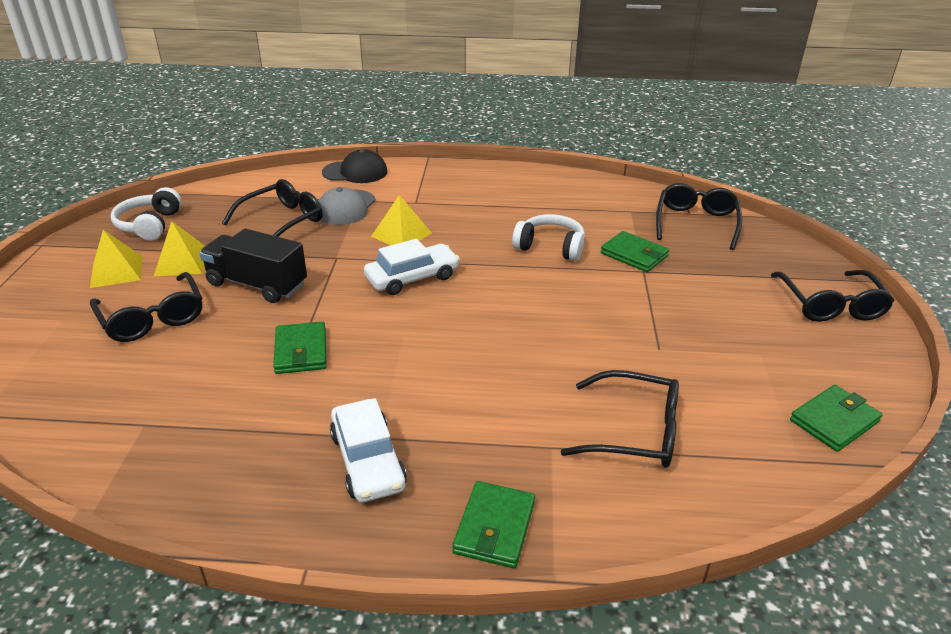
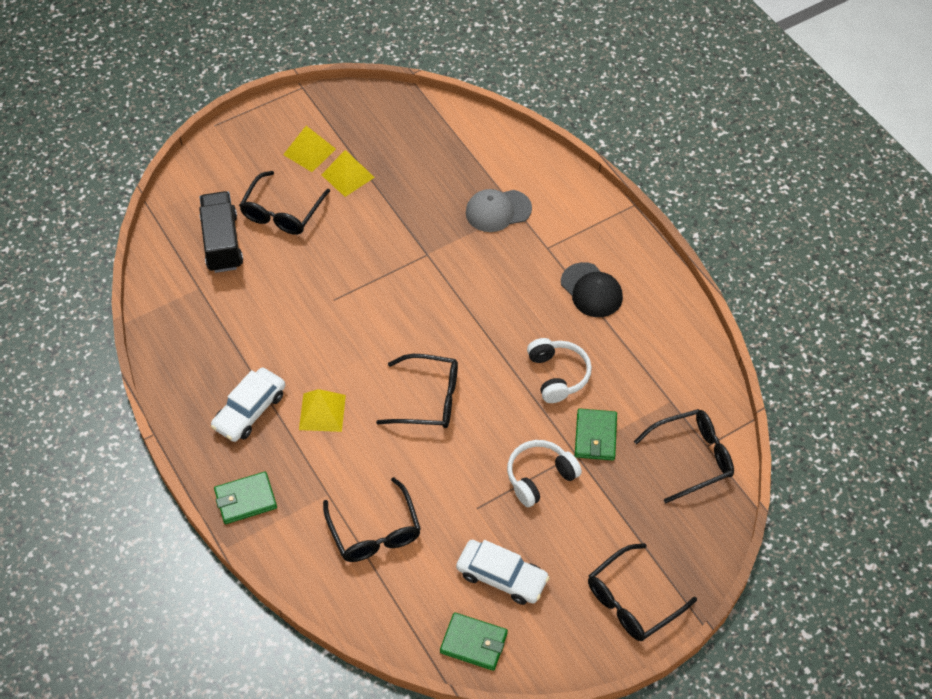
camera: 55 degrees right, 20 degrees up
white headphones [111,187,182,241] -> white headphones moved to [507,440,582,507]
black truck [199,228,307,303] -> black truck moved to [199,191,243,273]
black glasses [222,179,322,237] -> black glasses moved to [376,354,458,428]
green wallet [273,321,327,374] -> none
black cap [322,149,388,183] -> black cap moved to [561,262,623,317]
white car [364,239,460,295] -> white car moved to [456,540,550,605]
yellow pyramid [371,195,432,245] -> yellow pyramid moved to [299,389,346,432]

